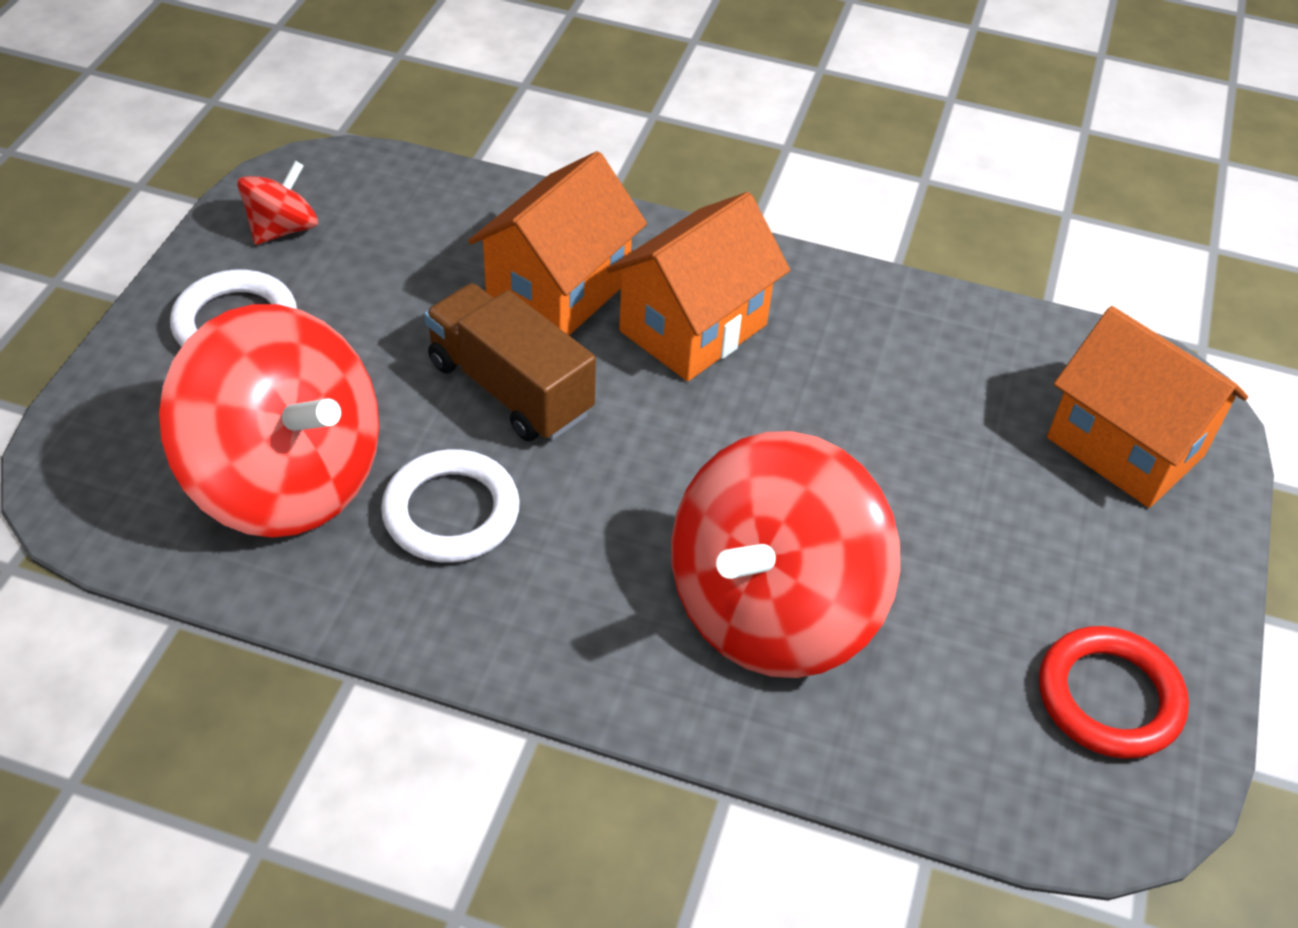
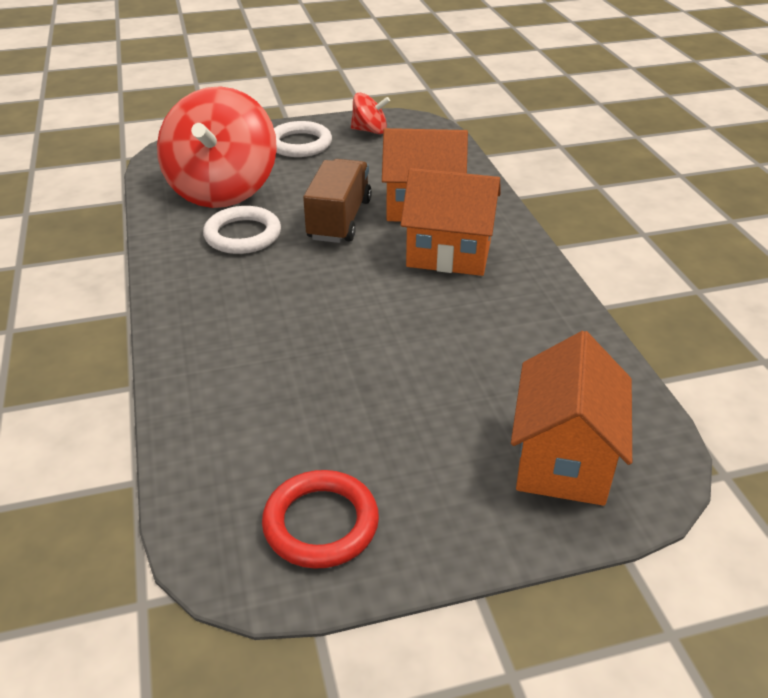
camera: 60 degrees right, 10 degrees down
red spinning top [671,431,900,678] -> none

